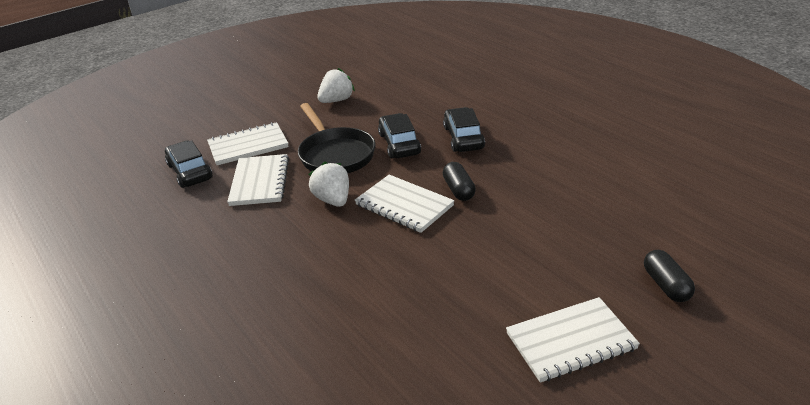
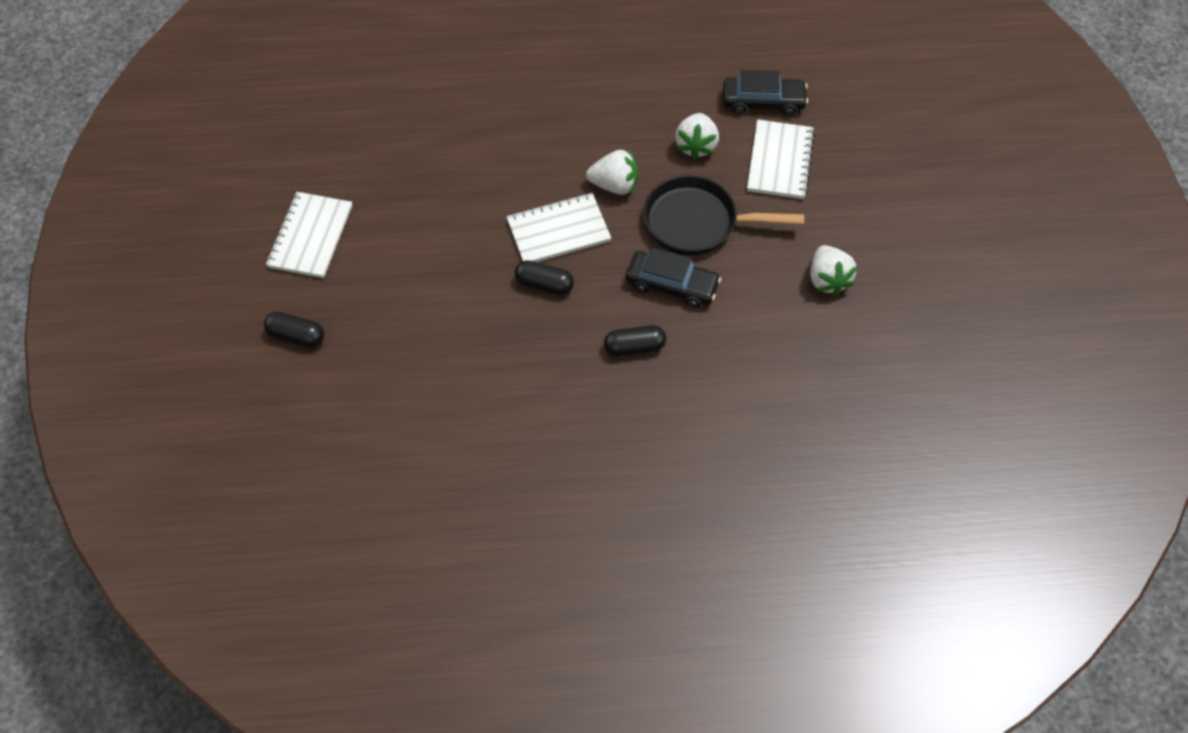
camera: 120 degrees right, 25 degrees up
white notebook [227,154,289,206] -> white strawberry [675,113,719,160]
black car [443,107,485,152] -> black capsule [604,325,666,356]

